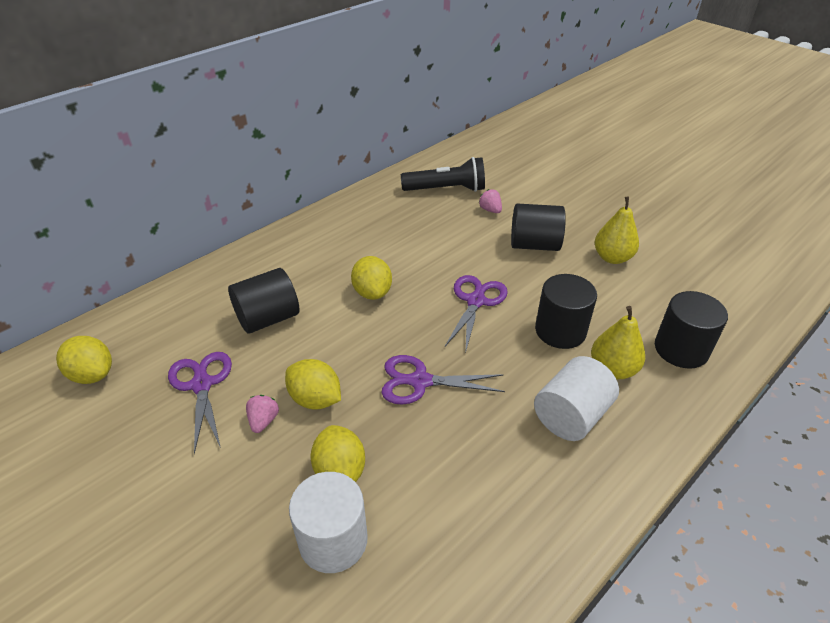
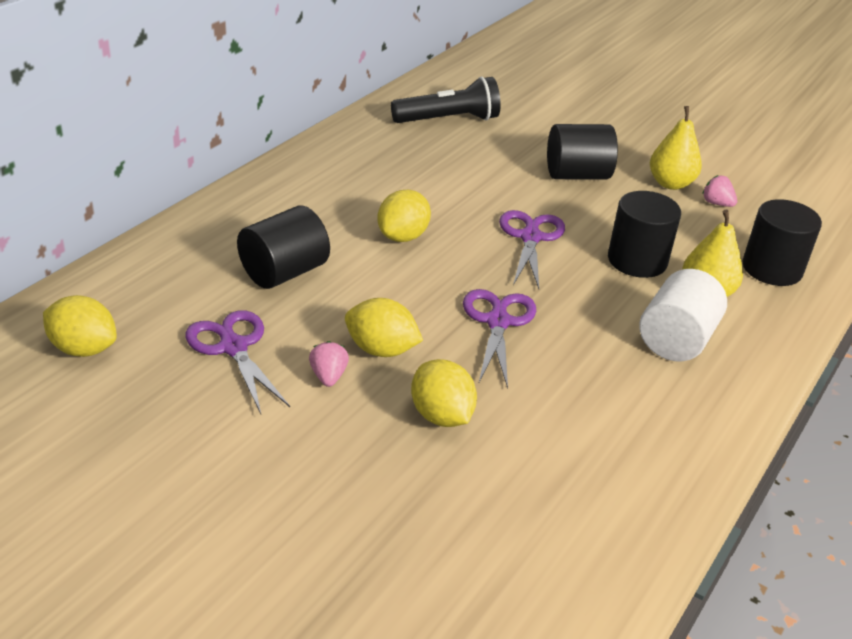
camera: 15 degrees left, 5 degrees down
white cylinder [289,472,368,573] -> none
yellow lemon [351,256,392,300] -> yellow lemon turned 60 degrees clockwise [377,190,431,242]
purple scissors [381,355,505,405] -> purple scissors turned 105 degrees clockwise [463,289,536,389]
pink strawberry [479,189,502,213] -> pink strawberry moved to [702,175,737,207]

